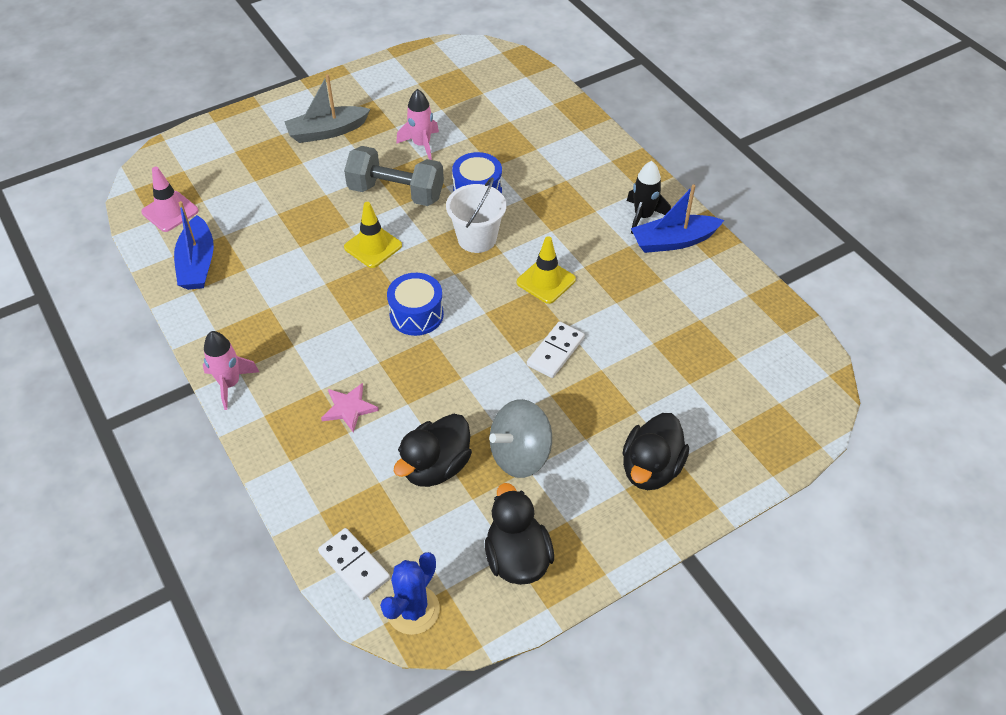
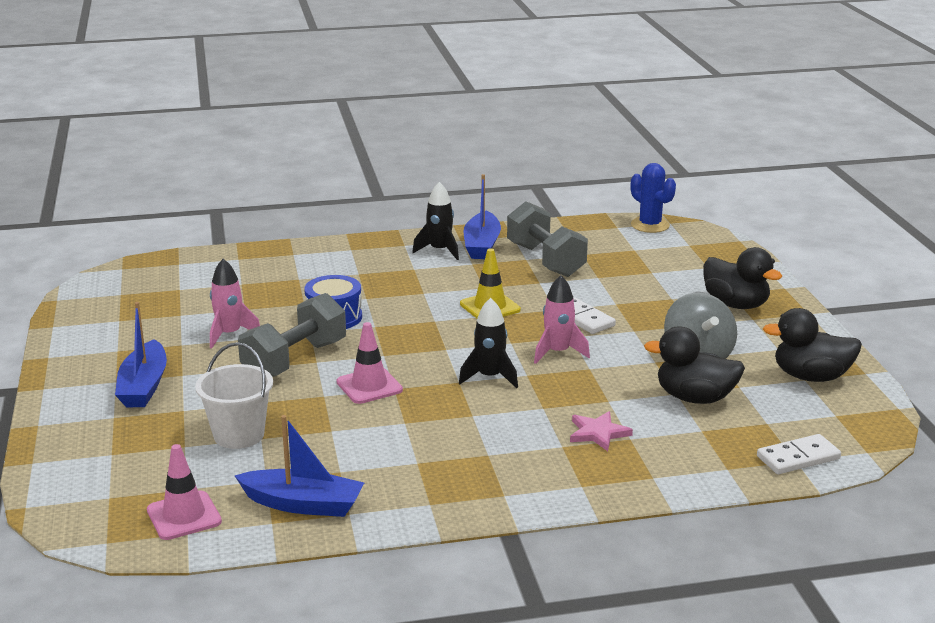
camera: 70 degrees left, 25 degrees down
pink rocket [203,331,259,410] -> pink rocket moved to [534,275,590,364]
grey boat [284,74,371,143] -> blue boat [115,302,167,407]
yellow traffic cone [344,202,402,268] -> pink traffic cone [337,322,403,404]
blue cactus [380,552,440,635] -> blue cactus moved to [631,163,676,233]
blue drum [387,273,444,336] -> black rocket [459,298,518,388]
black duck [394,414,472,487] -> black duck turned 135 degrees clockwise [644,326,745,404]
white bucket [446,177,506,253] -> white bucket moved to [195,342,273,449]
none -> grey dumbbell [507,201,588,277]

